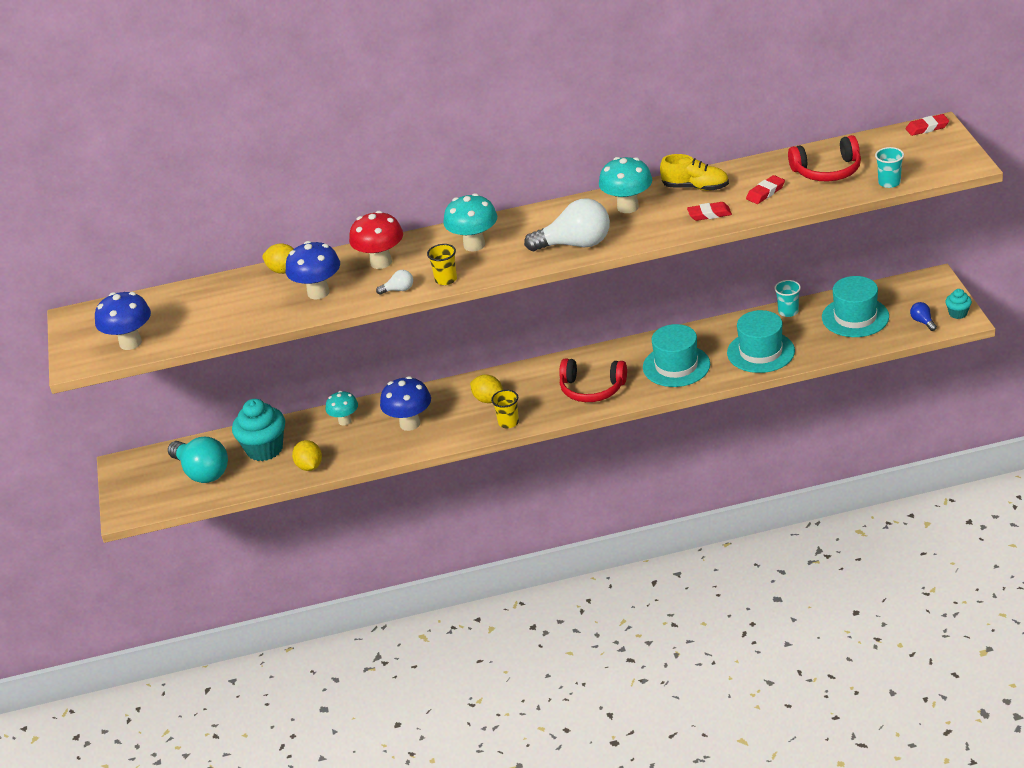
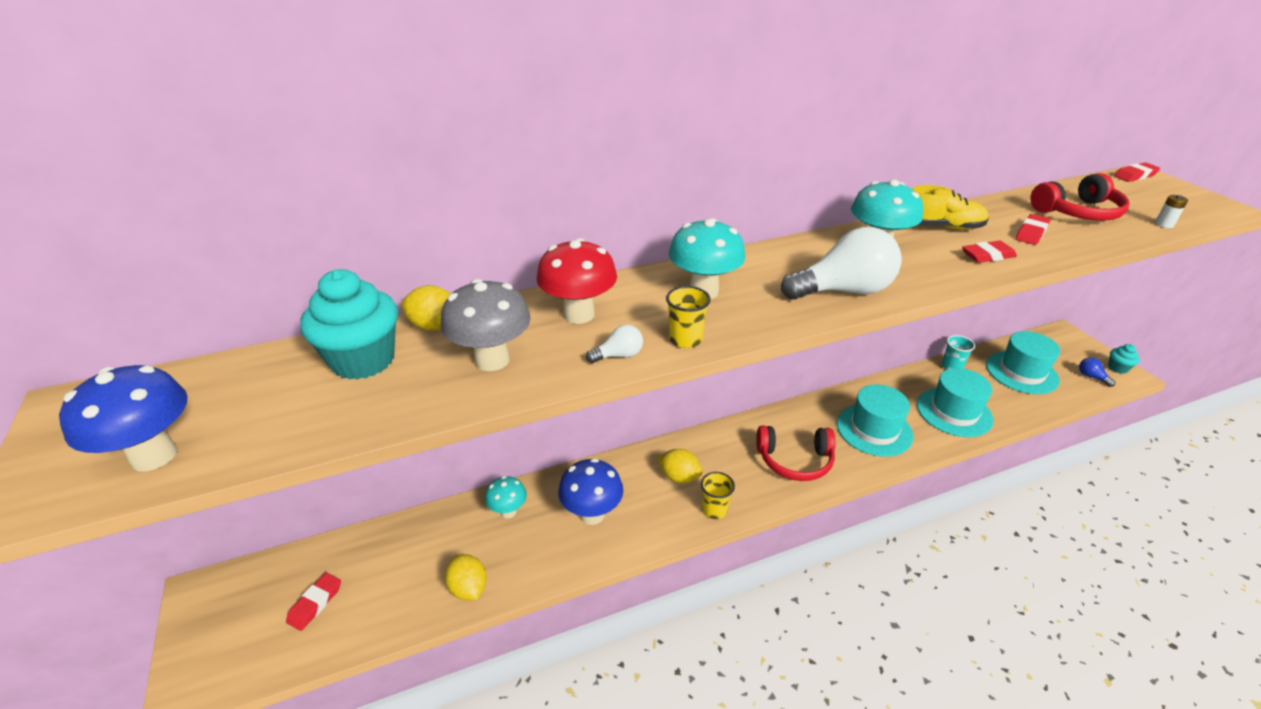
camera: 15 degrees left, 0 degrees up
turquoise light bulb [168,437,228,483] -> red eraser [286,573,341,631]
turquoise cupcake [232,399,285,461] -> turquoise cupcake moved to [300,269,398,380]
blue mushroom [286,241,340,300] -> grey mushroom [441,279,531,371]
turquoise cup [875,147,904,188] -> white battery [1155,195,1188,228]

